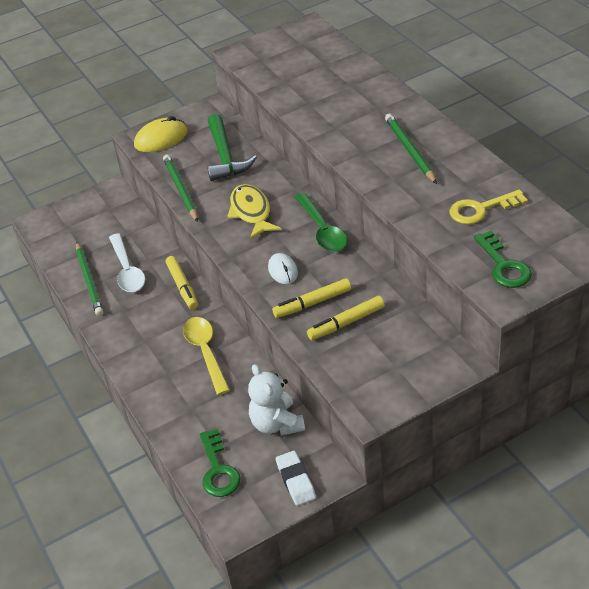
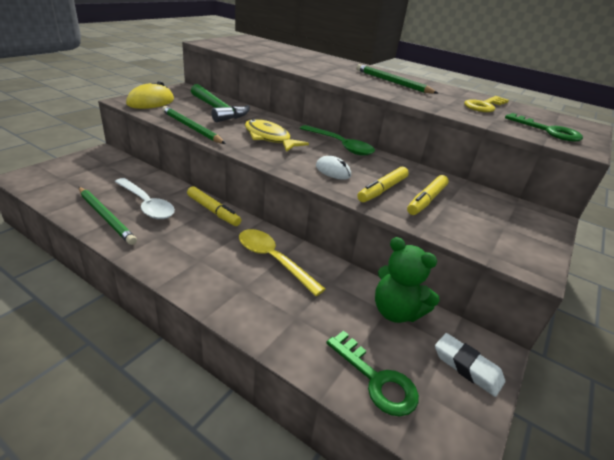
camera: 35 degrees left, 10 degrees down
white teddy bear [248,364,305,436] -> green teddy bear [375,237,440,323]

